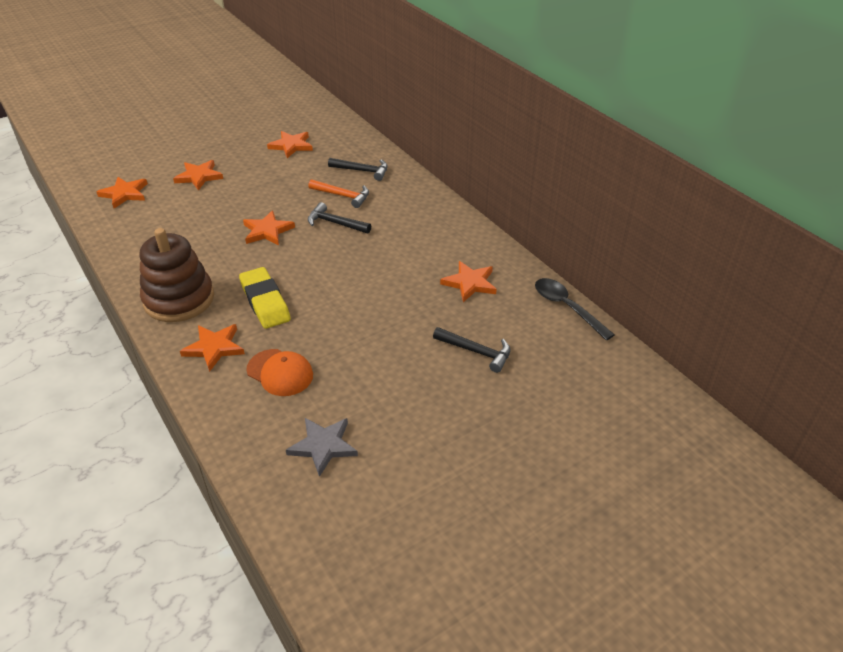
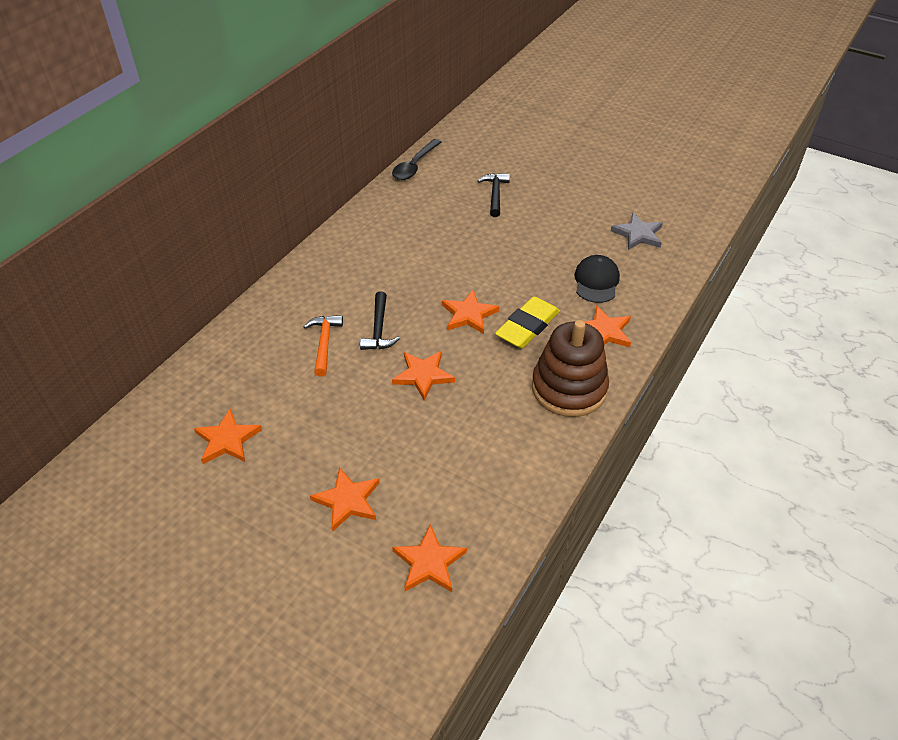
camera: 115 degrees left, 5 degrees up
orange cap [246,349,313,396] -> black cap [574,255,620,303]
black hammer [328,158,388,181] -> none
orange star [440,261,497,302] -> orange star moved to [442,290,499,334]

